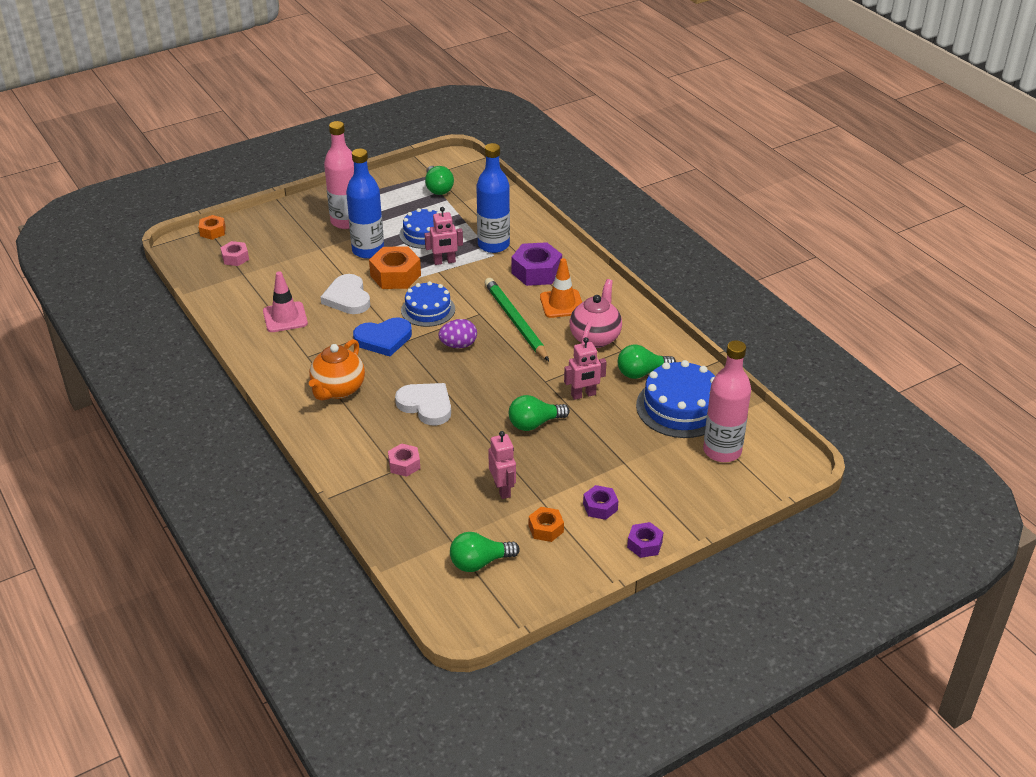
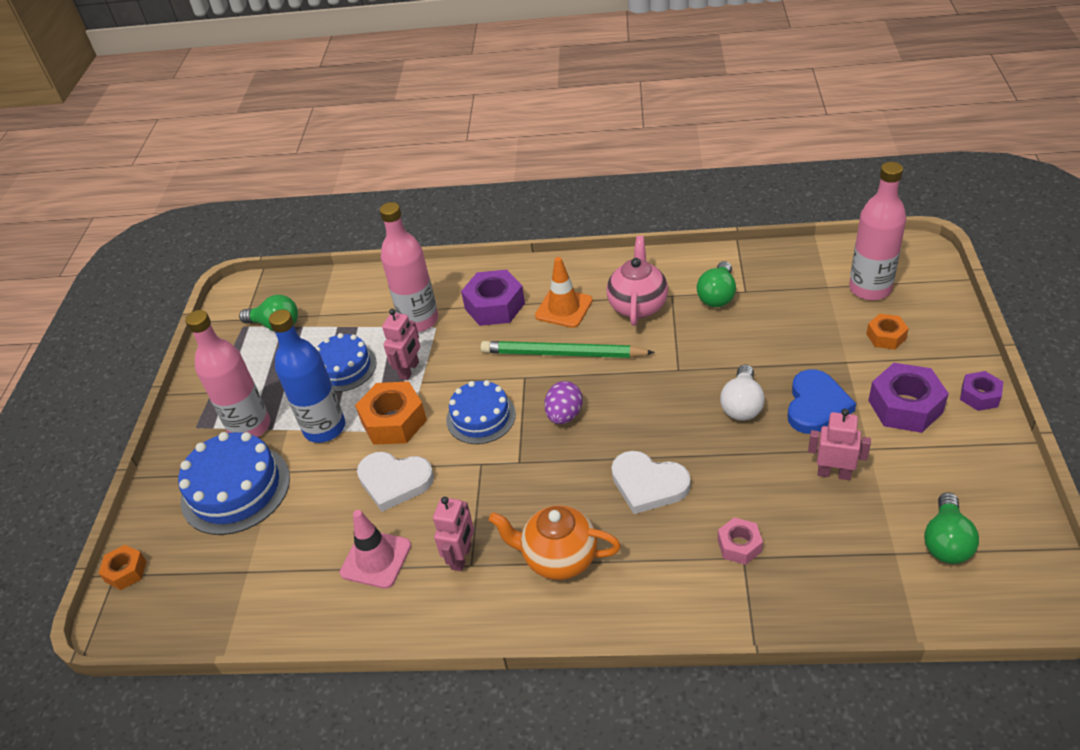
camera: 50 degrees left, 5 degrees up
pink nut [220,241,249,266] -> none
orange teapot [309,339,365,401] -> orange teapot turned 135 degrees clockwise [489,505,621,580]
blue heart [353,317,412,356] -> blue heart moved to [787,370,856,434]
white heart [395,383,451,425] -> white heart turned 135 degrees counterclockwise [611,451,691,514]
blue bottle [476,143,510,253] -> pink bottle [380,202,438,332]
green light bulb [509,395,570,431] -> white light bulb [720,364,765,421]
orange nut [529,507,564,542] -> orange nut moved to [866,314,909,350]
pink robot [564,337,607,400] -> pink robot moved to [433,497,474,571]
pink teapot [570,279,622,348] -> pink teapot turned 45 degrees clockwise [607,236,668,326]
purple nut [583,485,618,520] -> purple nut [868,363,949,433], size x1.75
blue cake [636,360,715,438] -> blue cake moved to [178,432,290,535]

